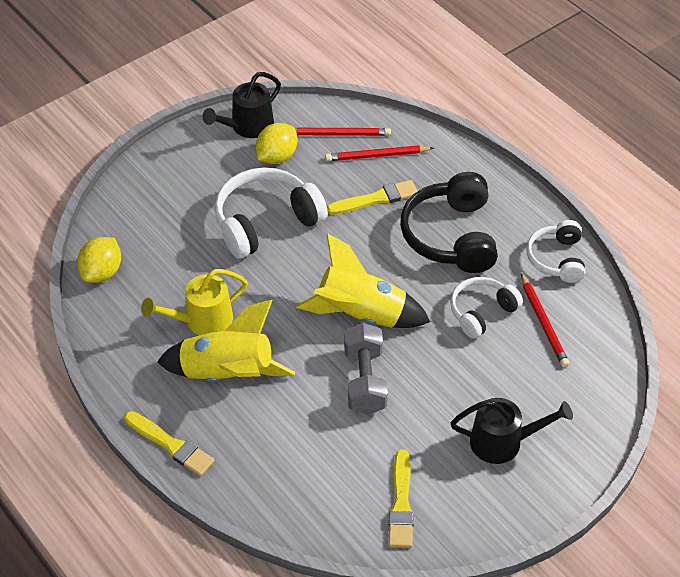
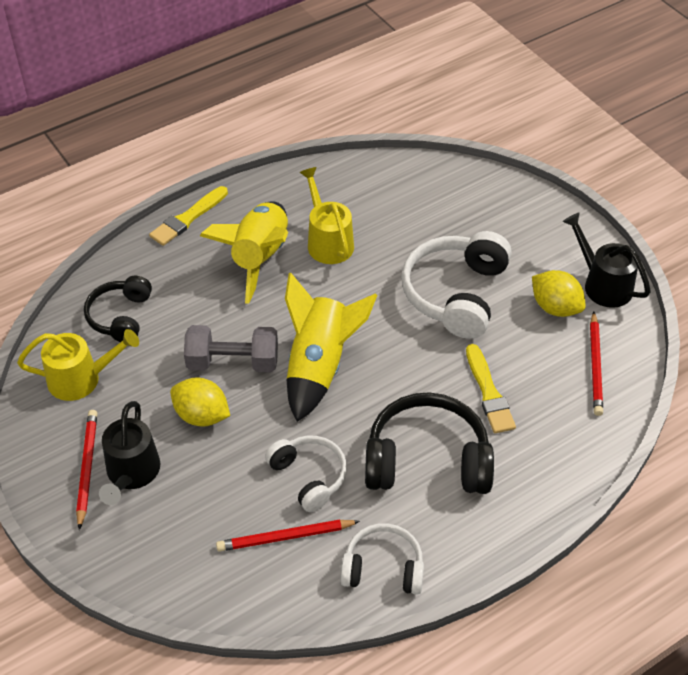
camera: 95 degrees right, 0 degrees up
yellow lemon [77,237,121,283] -> yellow lemon moved to [170,377,230,427]
white headphones [215,168,328,259] -> white headphones turned 135 degrees counterclockwise [401,231,512,339]
red pencil [325,145,434,161] -> red pencil moved to [76,410,97,530]
yellow brush [388,449,414,548] -> yellow watering can [17,329,139,401]
none -> black headphones [84,276,152,342]

